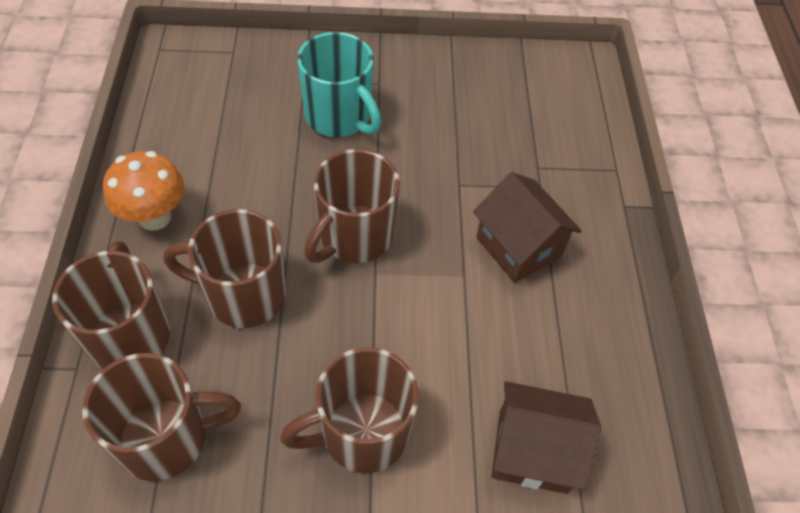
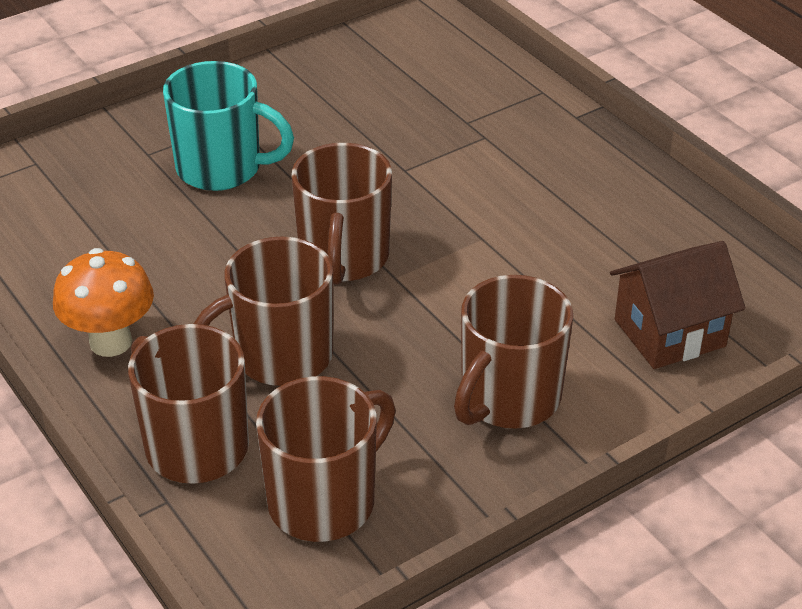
camera: 30 degrees left, 15 degrees down
brown house [473,172,582,283] -> none

